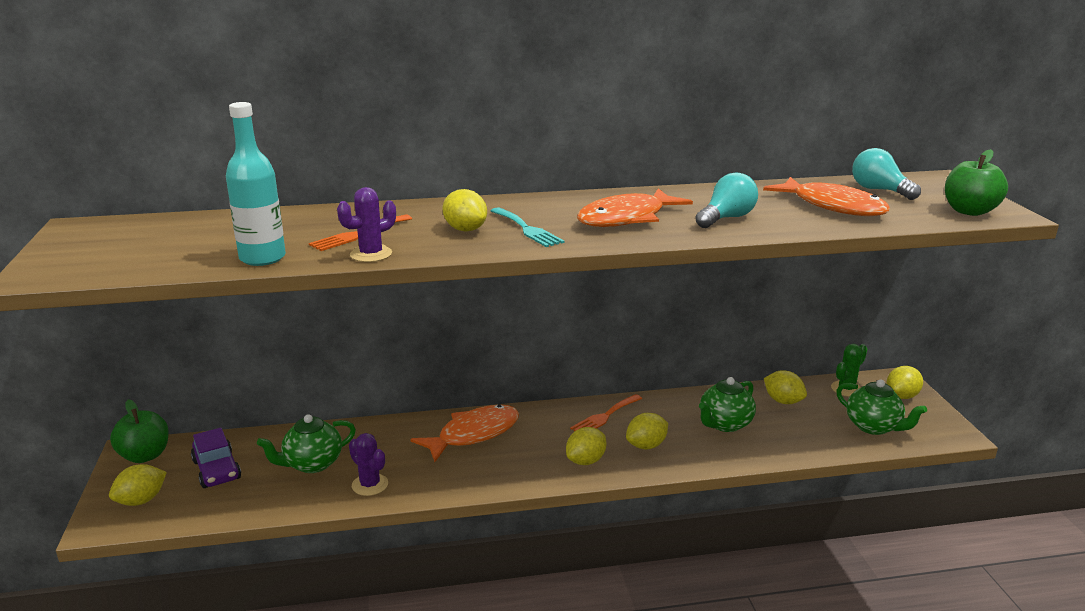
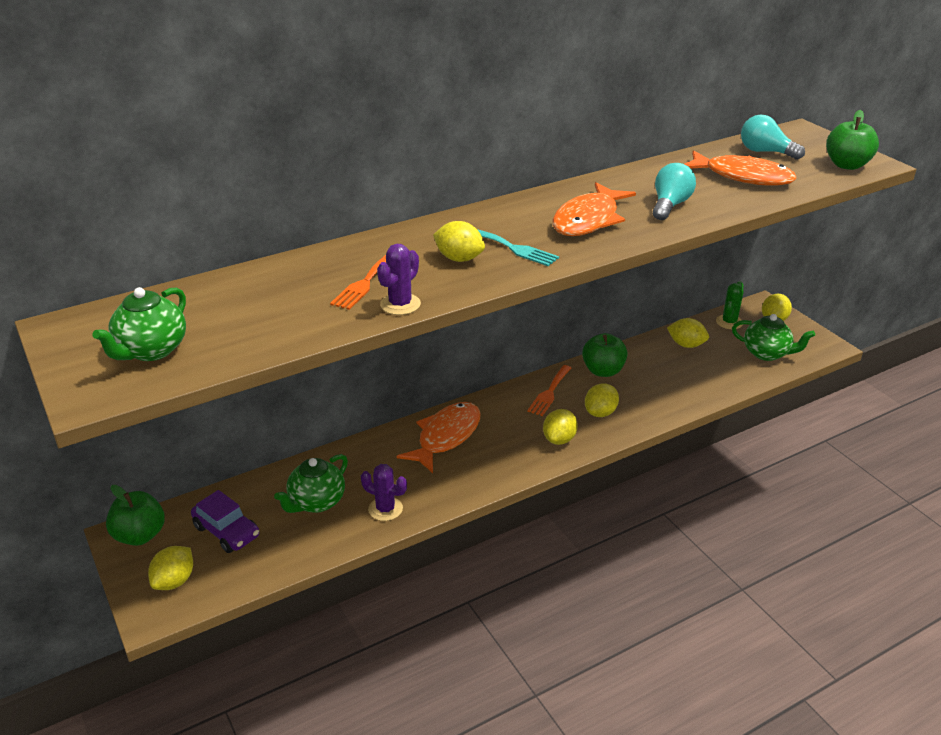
camera: 20 degrees left, 10 degrees up
turquoise bottle [226,102,286,266] -> none
green teapot [699,377,756,432] -> green teapot moved to [93,287,186,361]
none -> green apple [582,333,628,377]

